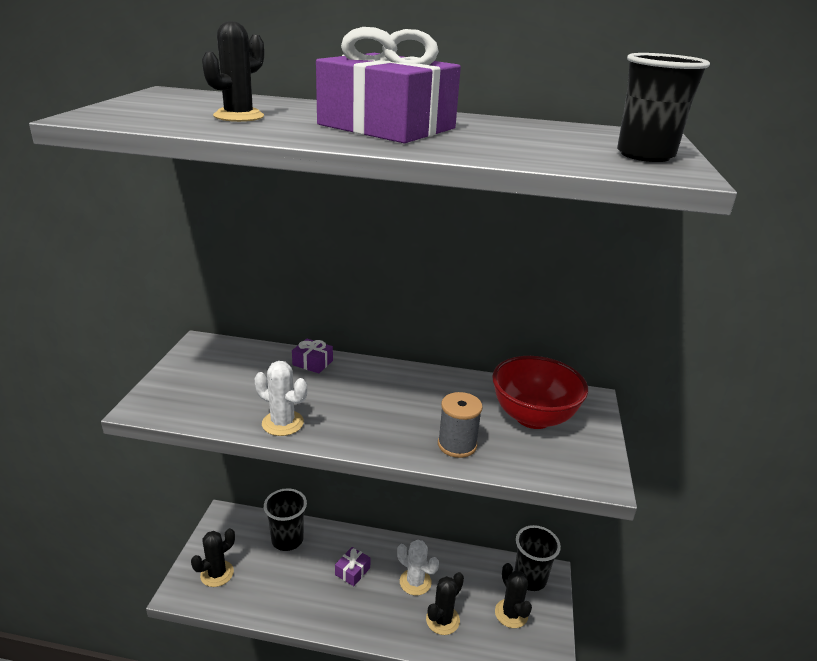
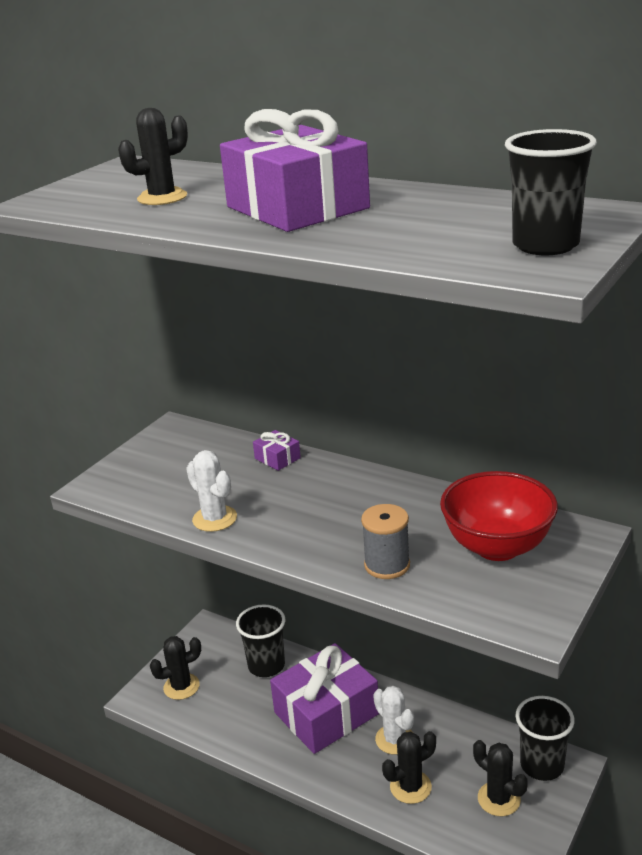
camera: 25 degrees right, 0 degrees up
purple gift [335,547,371,586] -> purple gift [270,643,379,754], size x2.46
black cactus [495,563,532,628] -> black cactus turned 45 degrees counterclockwise [473,740,528,816]

